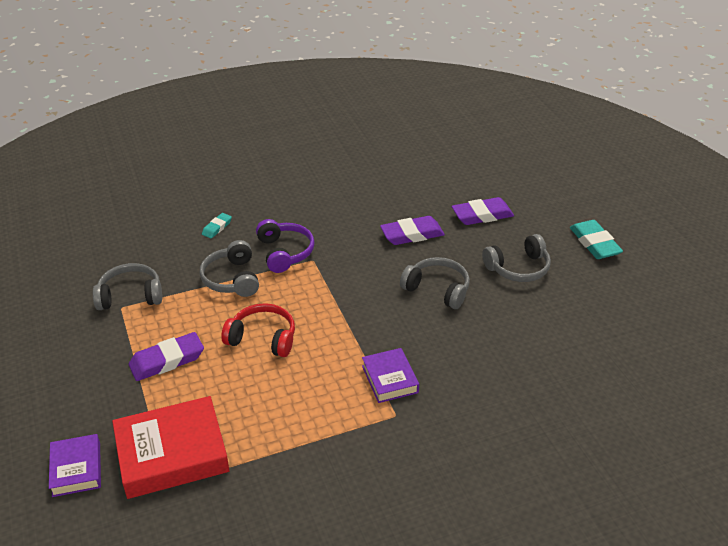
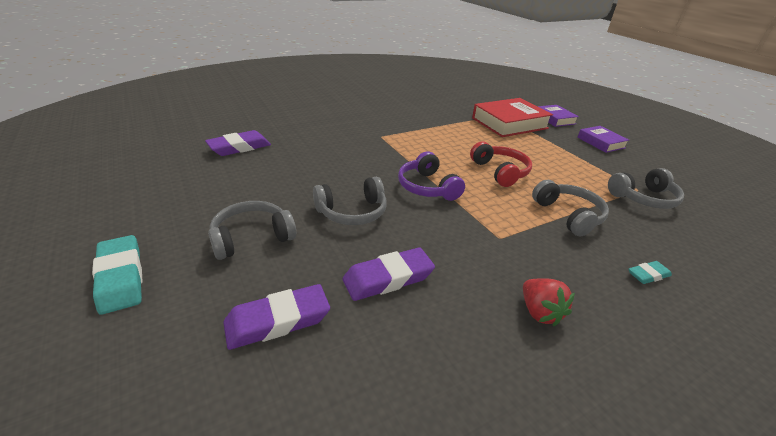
camera: 170 degrees right, 5 degrees down
purple eraser [129,332,204,381] -> purple eraser moved to [205,130,271,156]
turquoise eraser [202,213,232,238] -> turquoise eraser turned 45 degrees clockwise [628,261,672,284]
red headphones [221,303,295,357] -> red headphones turned 120 degrees counterclockwise [470,142,532,187]
purple headphones [256,219,315,273] -> purple headphones moved to [398,152,465,201]
purple book [362,348,419,403] -> purple book moved to [577,126,629,153]
grey headphones [400,257,470,309] -> grey headphones turned 45 degrees counterclockwise [313,177,387,225]
none -> red strawberry [523,278,575,326]

